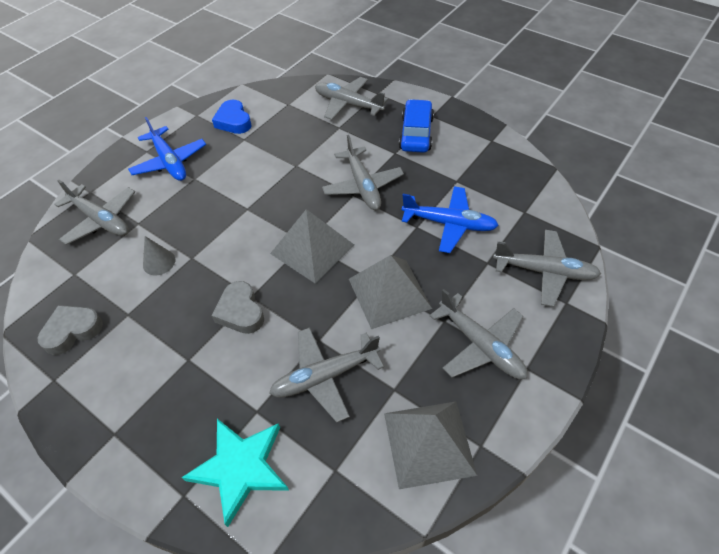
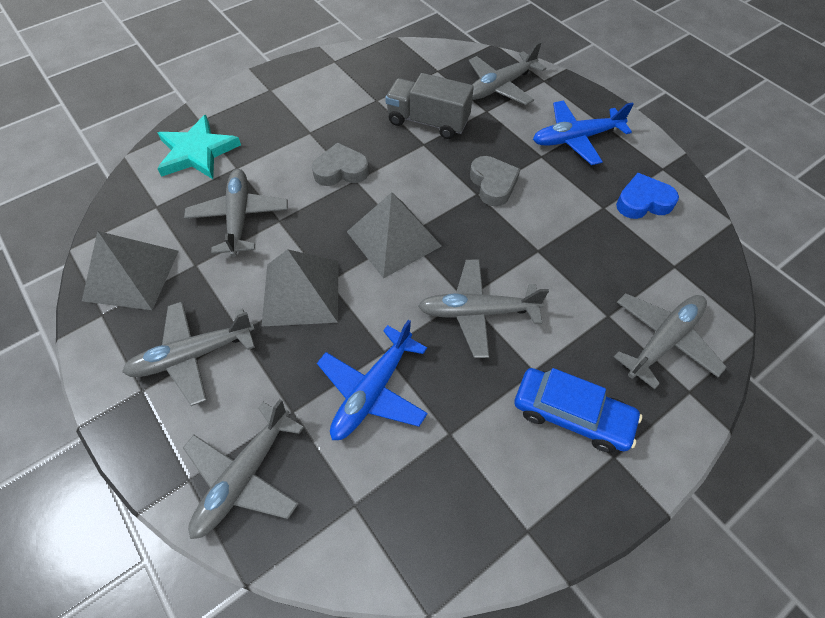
camera: 105 degrees right, 5 degrees up
grey heart [38,305,103,355] -> grey heart moved to [470,156,520,206]
grey cone [143,236,175,275] -> grey truck [385,73,474,139]

